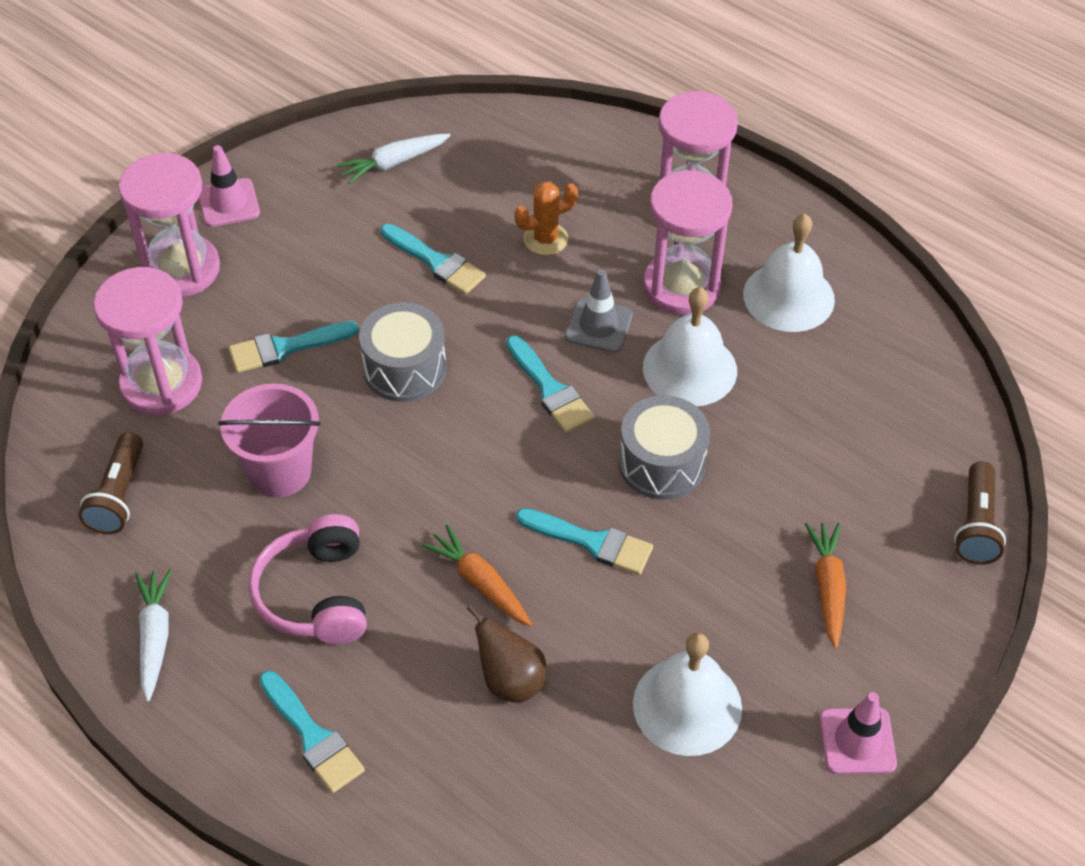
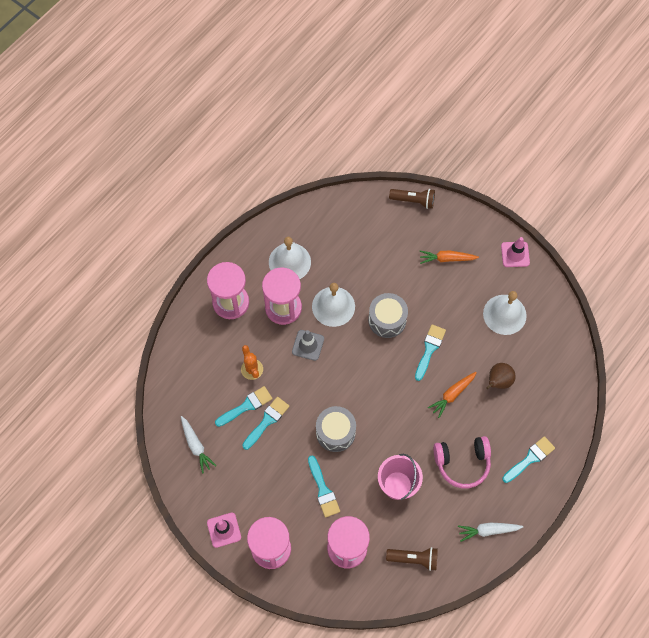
camera: 90 degrees left, 15 degrees up
turquoise brush [506,335,594,433] -> turquoise brush moved to [215,386,273,427]

